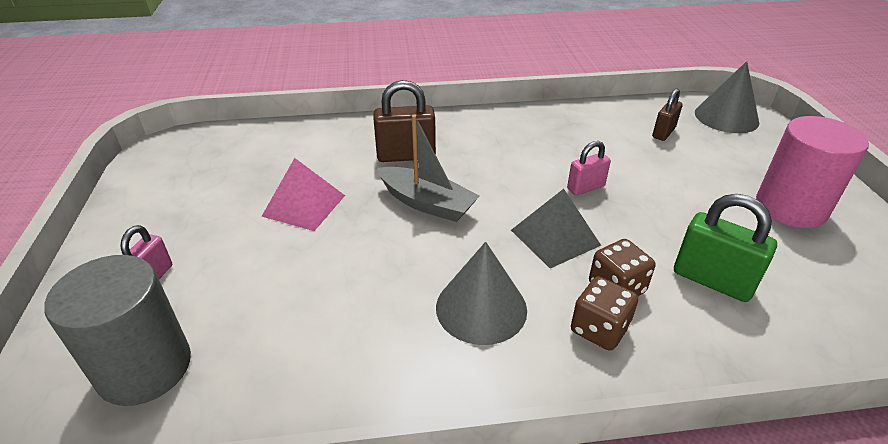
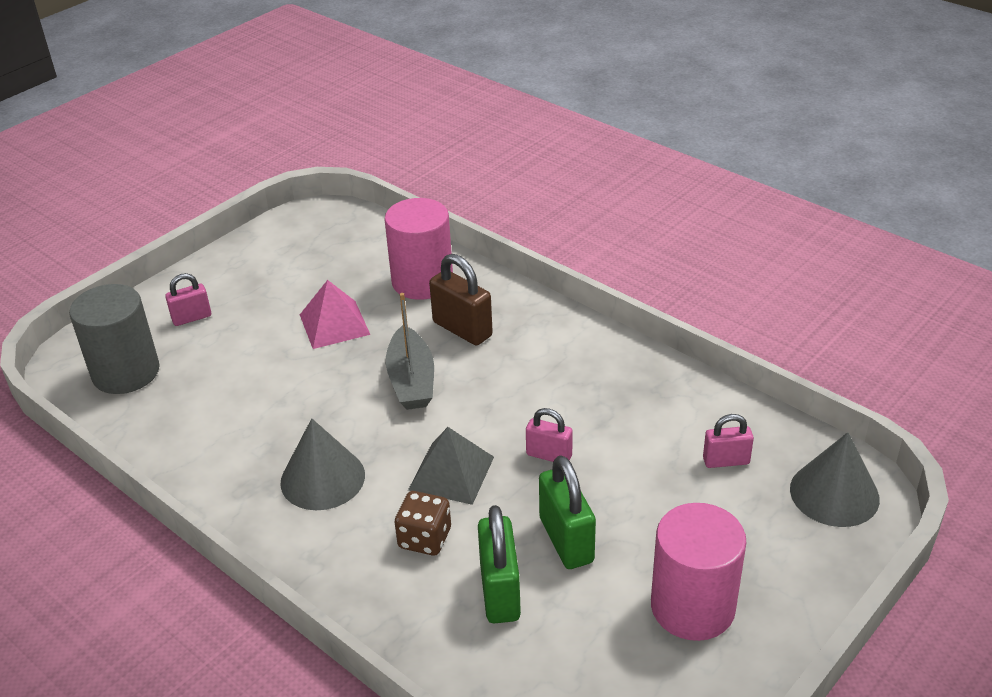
camera: 50 degrees right, 0 degrees up
brown dice [571,276,638,351] -> none
brown padlock [652,89,683,141] -> pink padlock [703,414,754,468]
none -> pink cylinder [384,198,453,300]
none -> green padlock [539,455,596,569]

